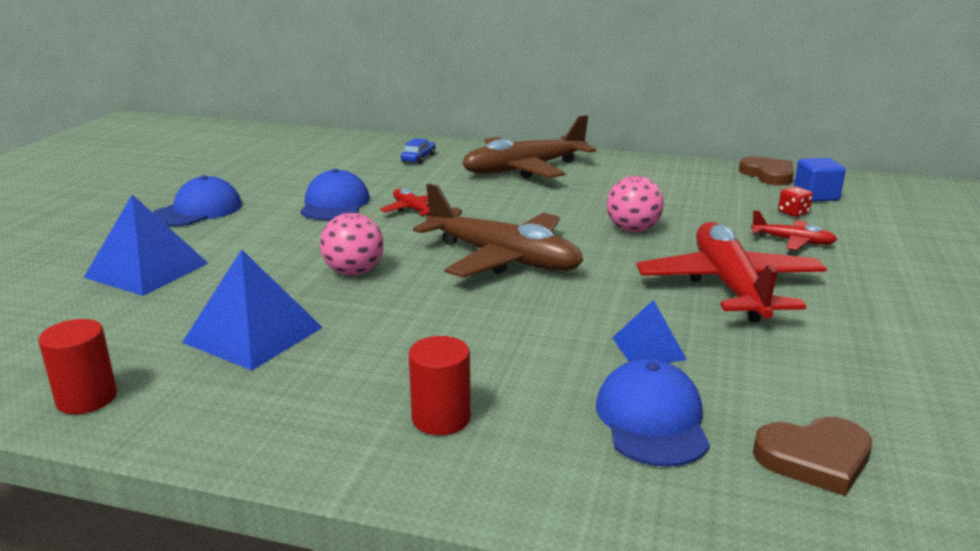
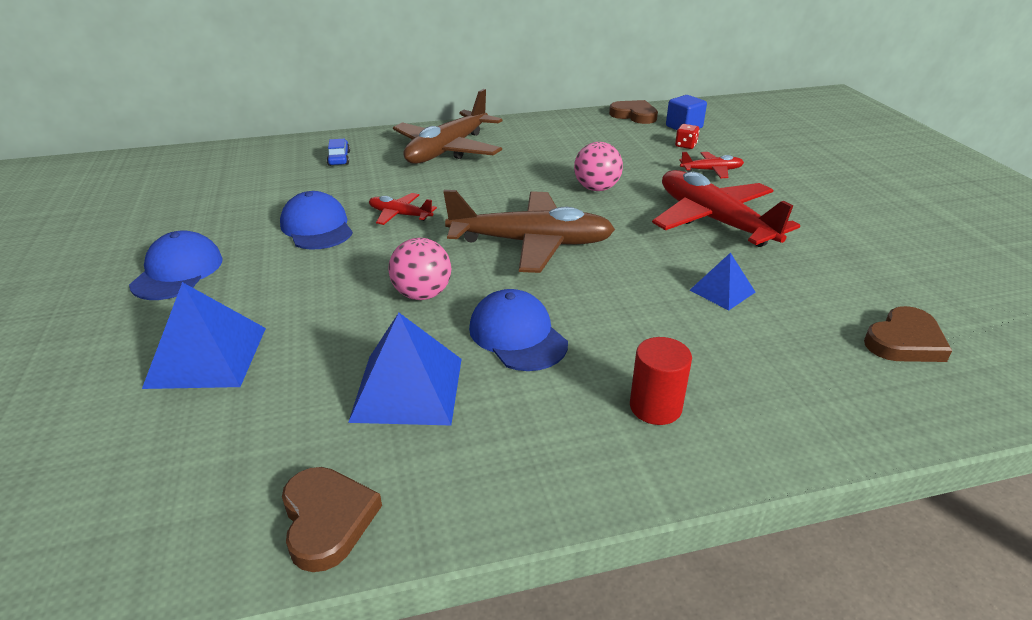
camera: 30 degrees left, 10 degrees up
red cylinder [38,319,117,414] -> brown heart [282,467,382,572]
blue cap [596,359,710,467] -> blue cap moved to [469,289,568,371]

